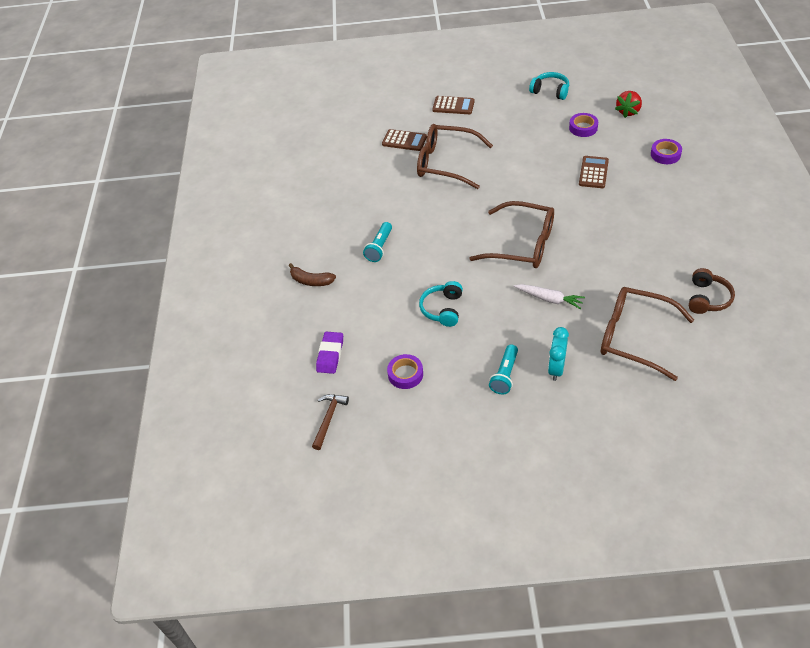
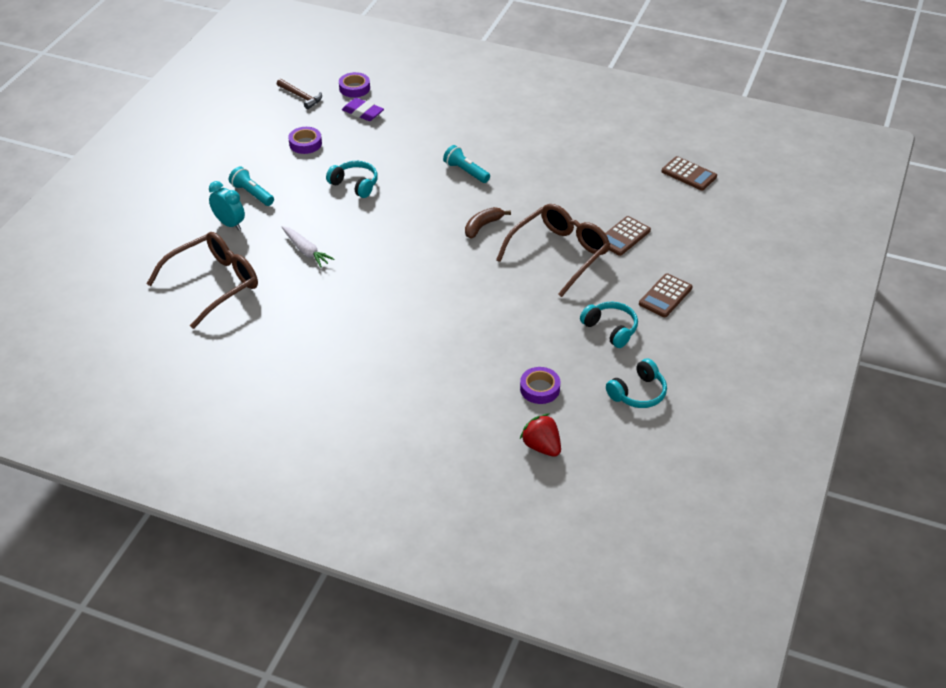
camera: 110 degrees right, 5 degrees down
brown banana [289,263,336,286] -> brown banana moved to [465,207,511,239]
brown glasses [469,201,554,268] -> none
white carrot [514,284,585,309] -> white carrot turned 90 degrees counterclockwise [281,226,335,268]
brown calculator [579,156,609,188] -> brown calculator moved to [661,156,717,190]
purple tape [651,139,682,164] -> purple tape moved to [339,72,370,98]
brown headphones [689,268,735,314] -> none
none -> turquoise headphones [580,302,638,348]

